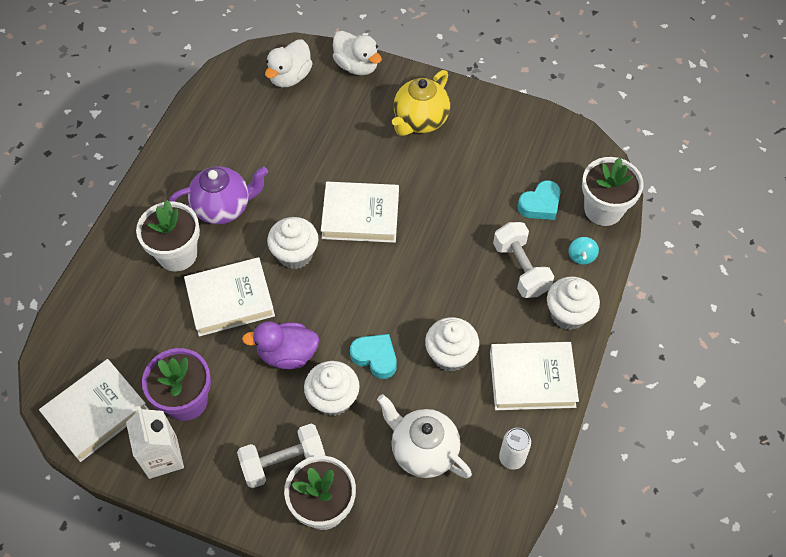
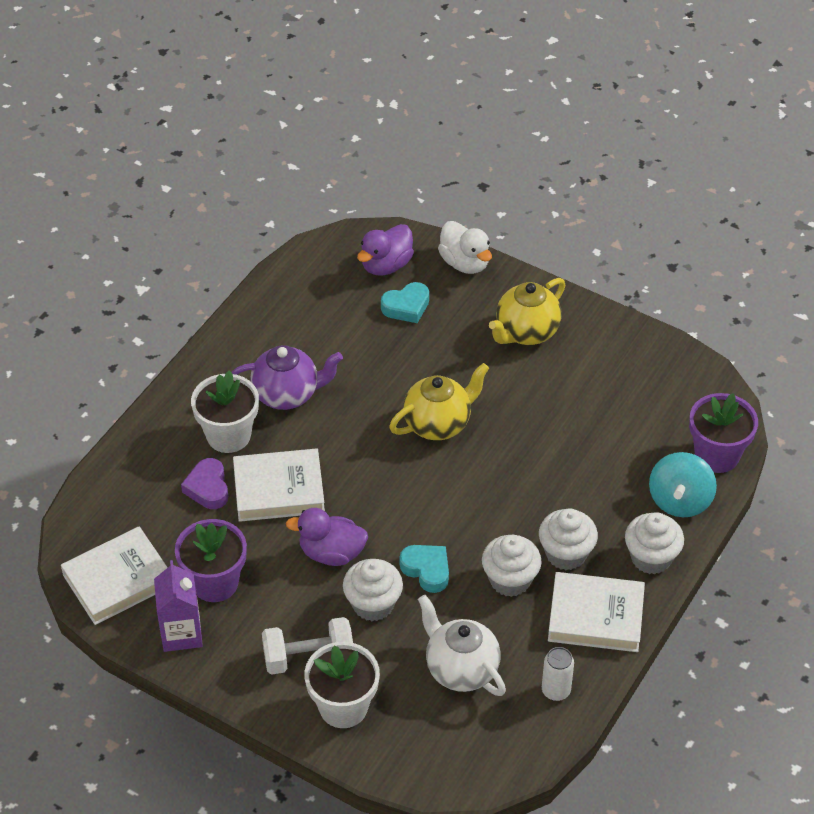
camera: 10 degrees right, 10 degrees down
white carton [126,406,184,479] -> purple carton [154,560,203,652]
white duck [265,39,313,87] -> purple duck [357,224,414,276]
white cupcake [267,217,319,269] -> white cupcake moved to [539,508,598,570]
white book [321,182,399,243] -> yellow teapot [389,363,489,440]
white dumbbell [493,222,554,298] -> none
turquoise heart [517,180,560,220] -> turquoise heart moved to [381,282,429,323]
turquoise spinning top [568,237,599,265] -> turquoise spinning top [649,452,717,517], size x1.97
white flower pot [582,157,644,226] -> purple flower pot [689,393,758,473]
none -> purple heart [181,458,228,509]

